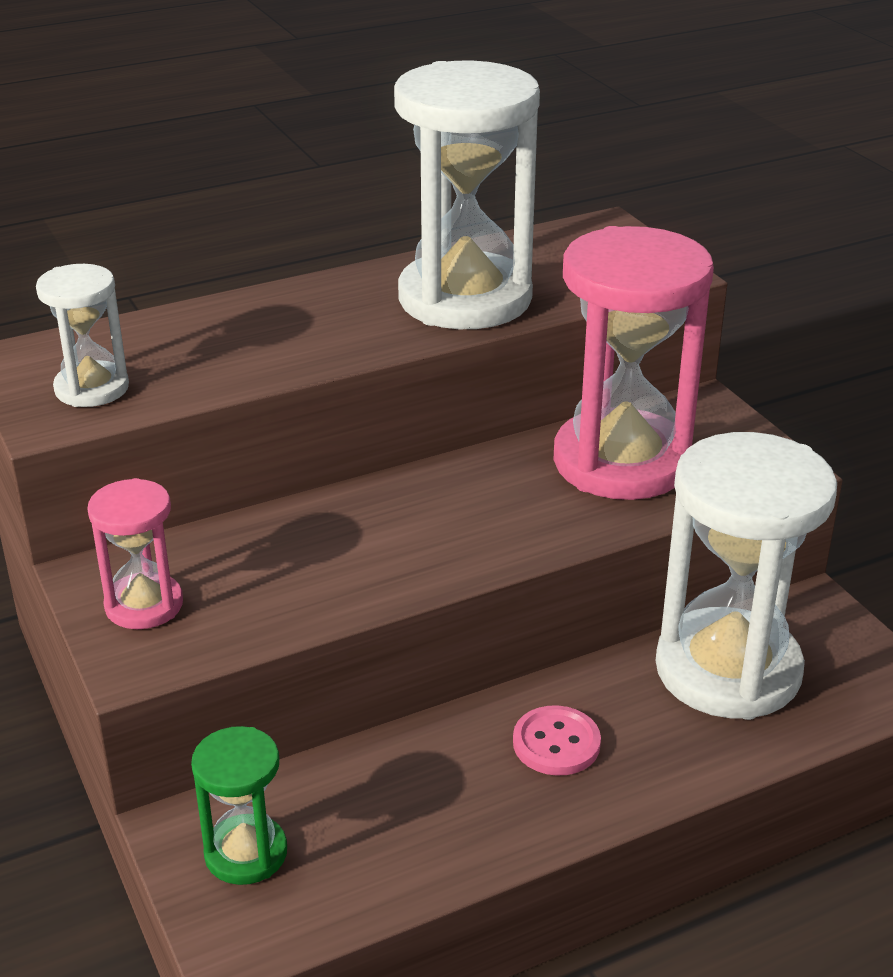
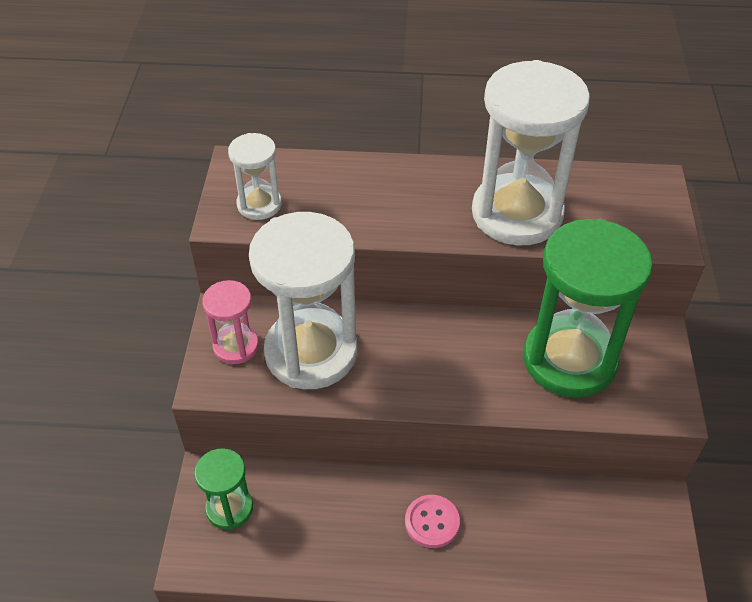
camera: 30 degrees right, 15 degrees up
pink hourglass [554,226,714,500] -> green hourglass [523,219,652,398]
white hourglass [656,432,837,720] -> white hourglass moved to [249,212,357,389]

